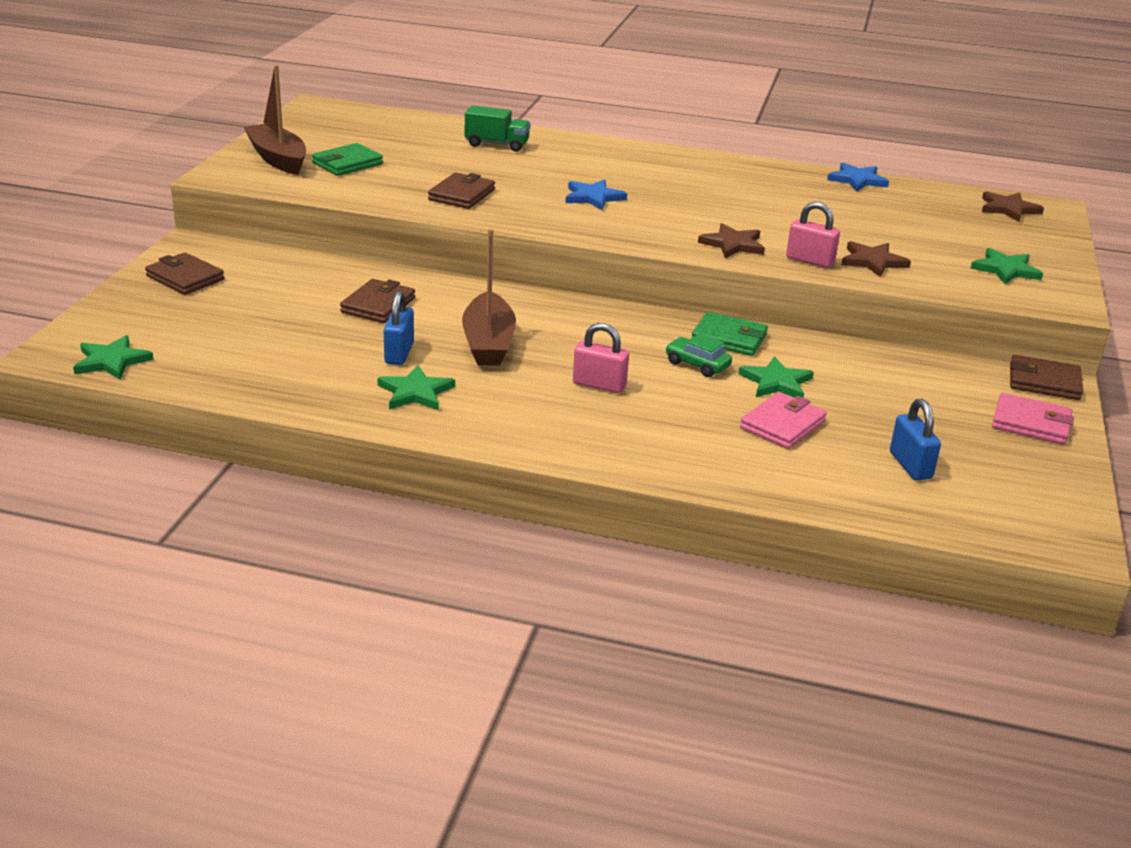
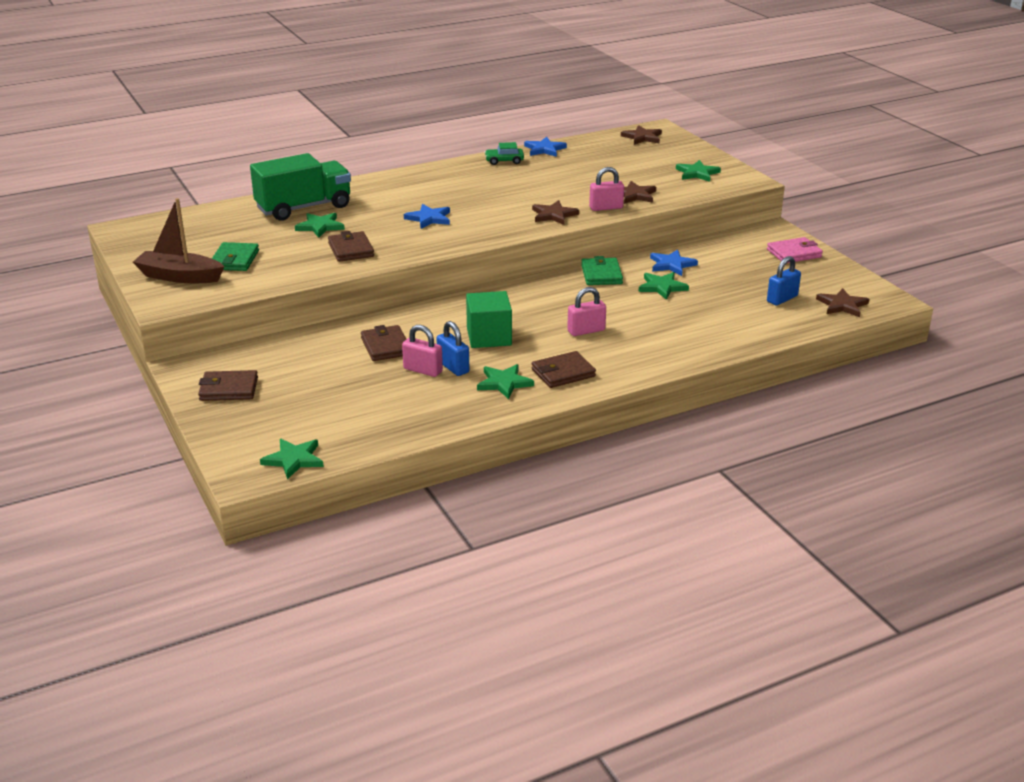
camera: 40 degrees left, 0 degrees up
brown boat [462,229,516,366] -> green cube [466,291,512,348]
green truck [465,105,531,152] -> green truck [250,153,351,221], size x1.80
green car [665,333,732,377] -> green car moved to [484,142,524,165]
green wallet [691,312,768,356] -> green wallet turned 75 degrees counterclockwise [581,256,623,285]
pink wallet [740,392,827,449] -> none
blue padlock [890,399,941,480] -> blue padlock turned 75 degrees counterclockwise [767,256,801,305]
brown wallet [1010,355,1083,400] -> brown wallet moved to [532,351,596,388]
none -> green star [295,213,345,238]
none -> pink padlock [402,325,443,377]
none -> blue star [650,249,698,276]
none -> brown star [816,288,869,317]

